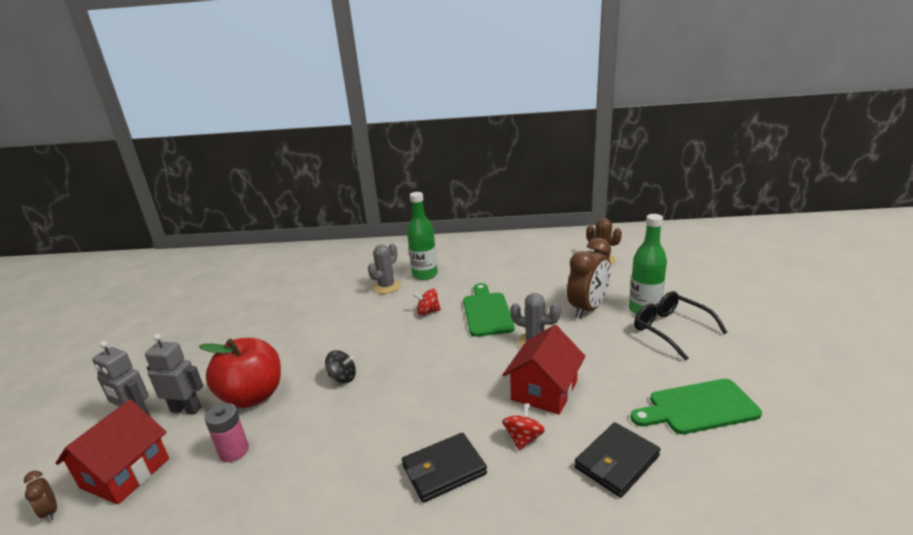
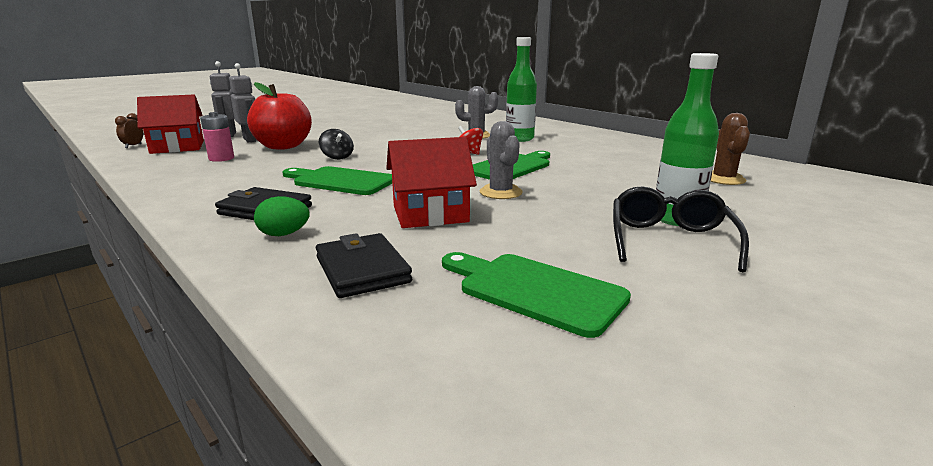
camera: 45 degrees right, 5 degrees down
red spinning top [502,403,545,450] -> none
brown clock [567,238,611,318] -> none
black wallet [575,422,660,497] -> black wallet turned 60 degrees clockwise [316,233,412,298]
none -> green egg [254,196,310,236]
none -> green cutting board [283,166,392,195]

